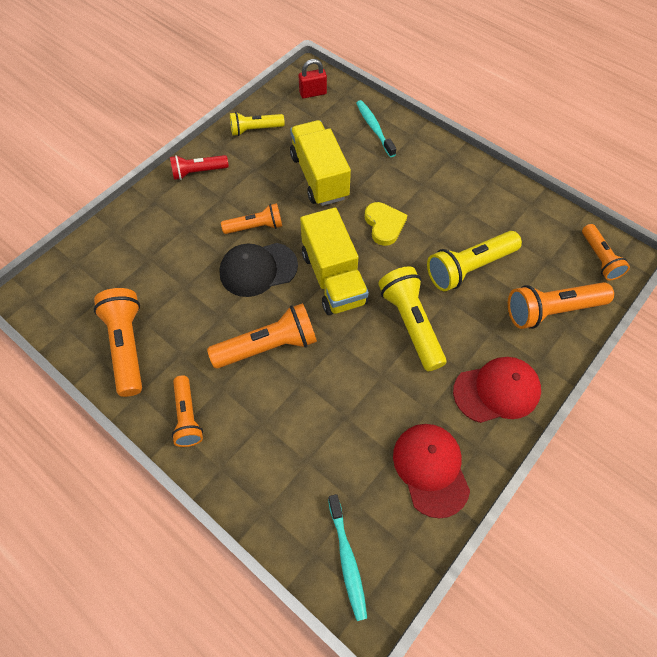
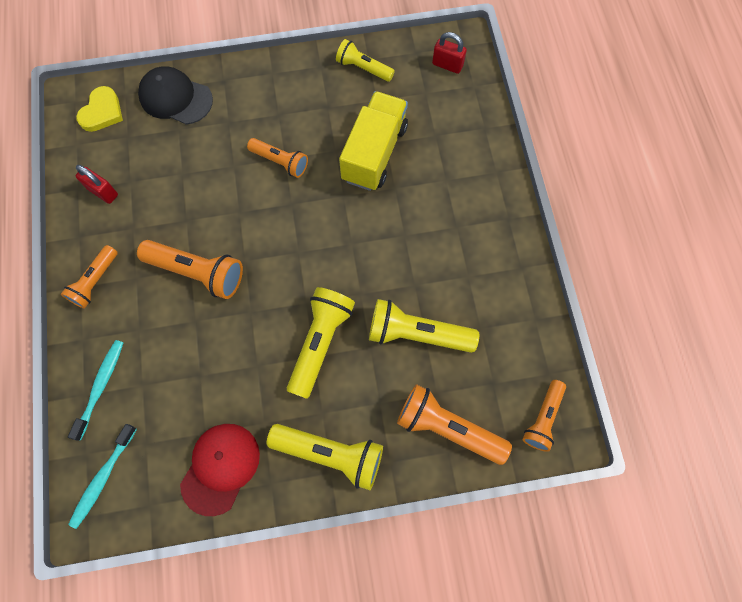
camera: 40 degrees right, 10 degrees up
orange flashlight [94,288,142,397] -> red padlock [76,165,118,204]
red flashlight [170,155,229,180] -> none
black cap [219,243,298,297] -> black cap moved to [138,67,213,125]
yellow truck [300,207,369,315] -> none
turquoise toothbrush [356,100,396,157] -> turquoise toothbrush moved to [68,340,123,441]
yellow heart [364,202,407,246] -> yellow heart moved to [76,86,123,132]
red cap [453,357,541,423] -> yellow flashlight [267,424,383,490]

